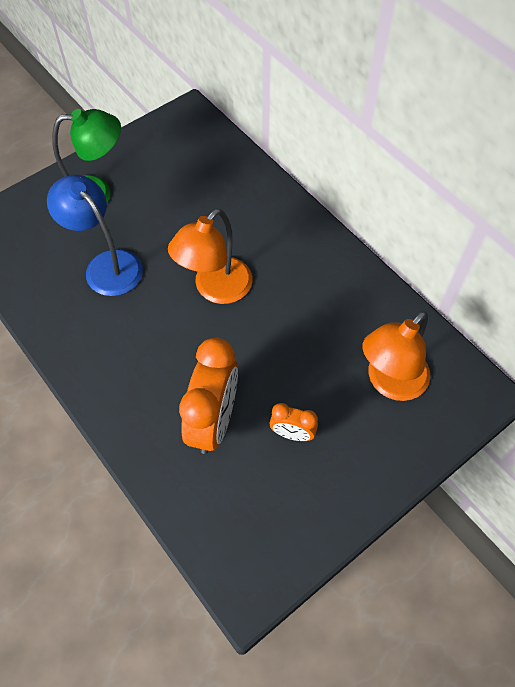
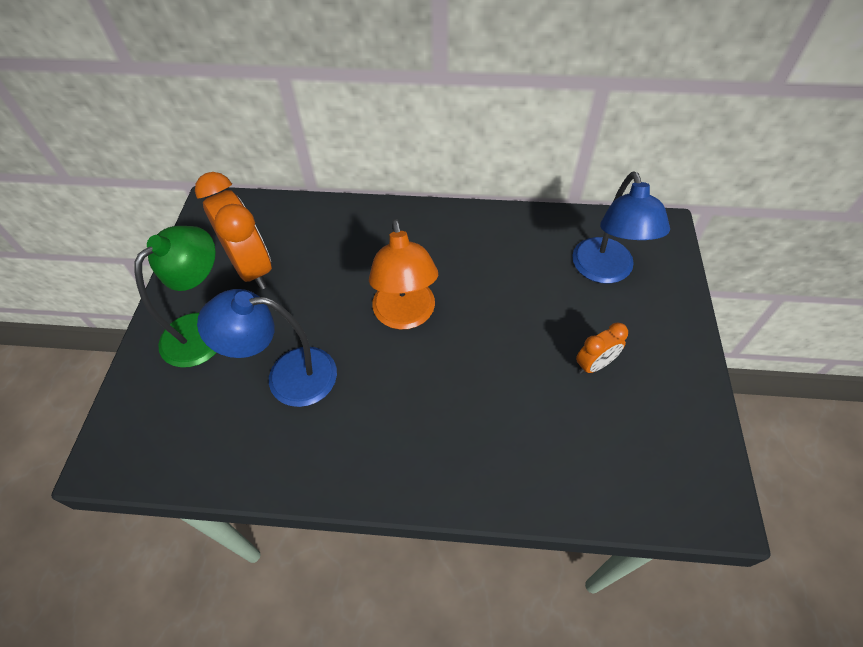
camera: 45 degrees left, 5 degrees down
orange clock [179,338,238,454] -> orange clock moved to [195,172,272,290]
orange lamp [362,311,430,401] -> blue lamp [572,171,670,284]

